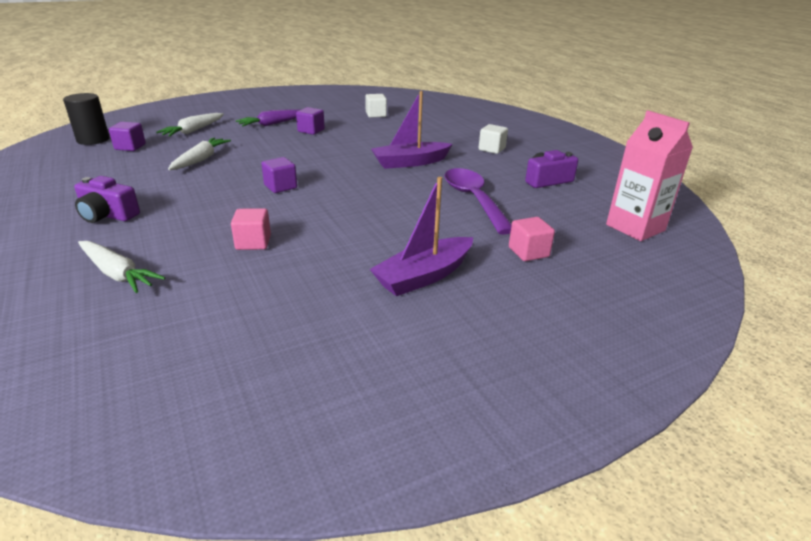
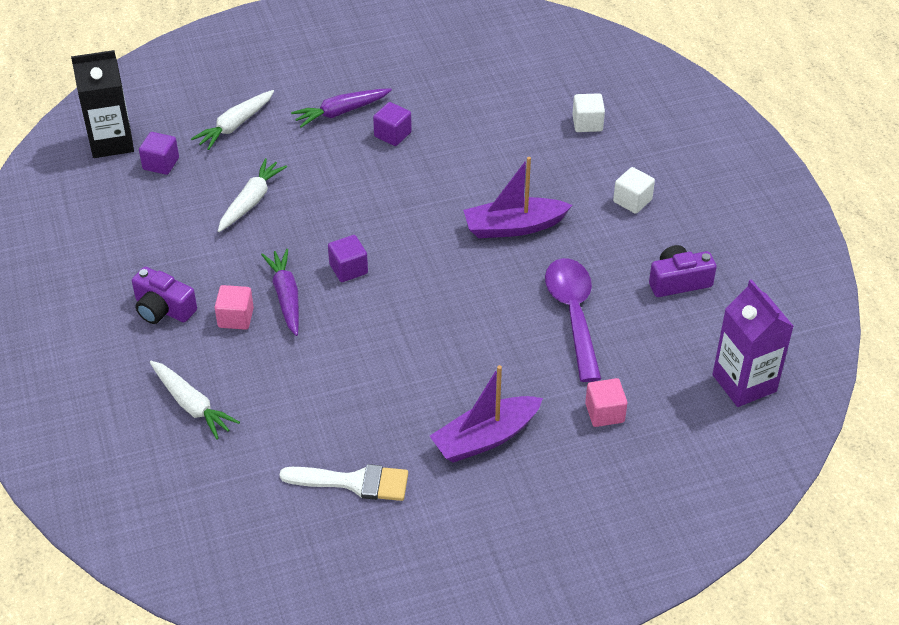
camera: 10 degrees right, 15 degrees up
black cylinder [63,93,110,145] -> black carton [71,50,134,158]
pink cube [231,208,271,250] -> pink cube moved to [215,285,254,330]
white cube [365,94,387,118] -> white cube moved to [572,93,605,132]
pink carton [606,110,693,241] -> purple carton [712,279,794,407]
none -> purple carrot [261,249,299,336]
none -> white brush [279,464,408,501]

